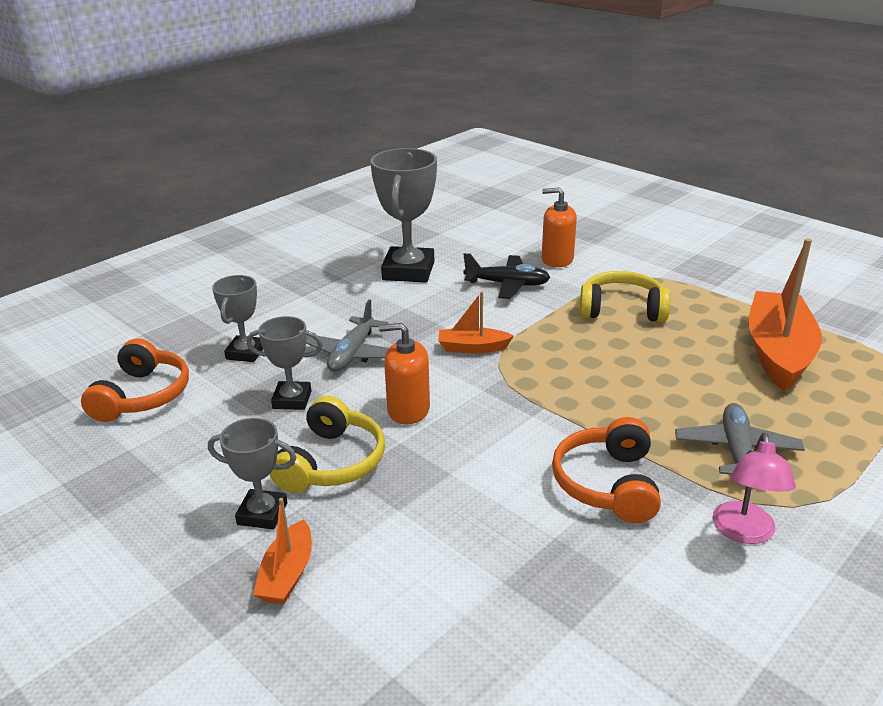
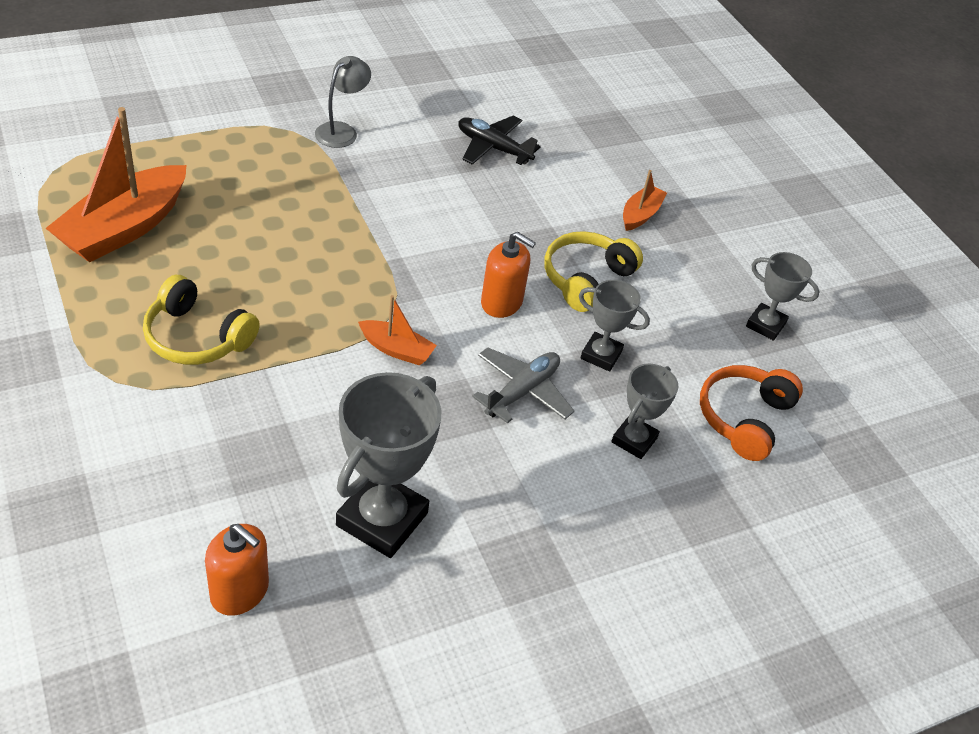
camera: 165 degrees left, 15 degrees up
grey trophy [208,418,297,530] -> grey trophy moved to [746,252,820,341]
black plane [463,253,550,299] -> black plane moved to [458,116,541,165]
orange soap dispenser [542,187,577,267] -> orange soap dispenser moved to [205,524,269,616]
orange headphones [552,417,661,523] -> none
grey plane [675,403,805,475] -> none
pink lamp [713,433,796,544] -> grey lamp [315,56,371,148]

